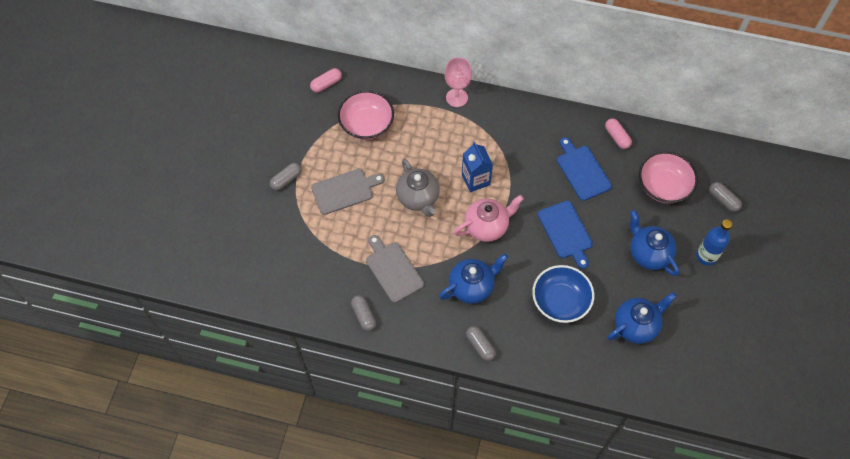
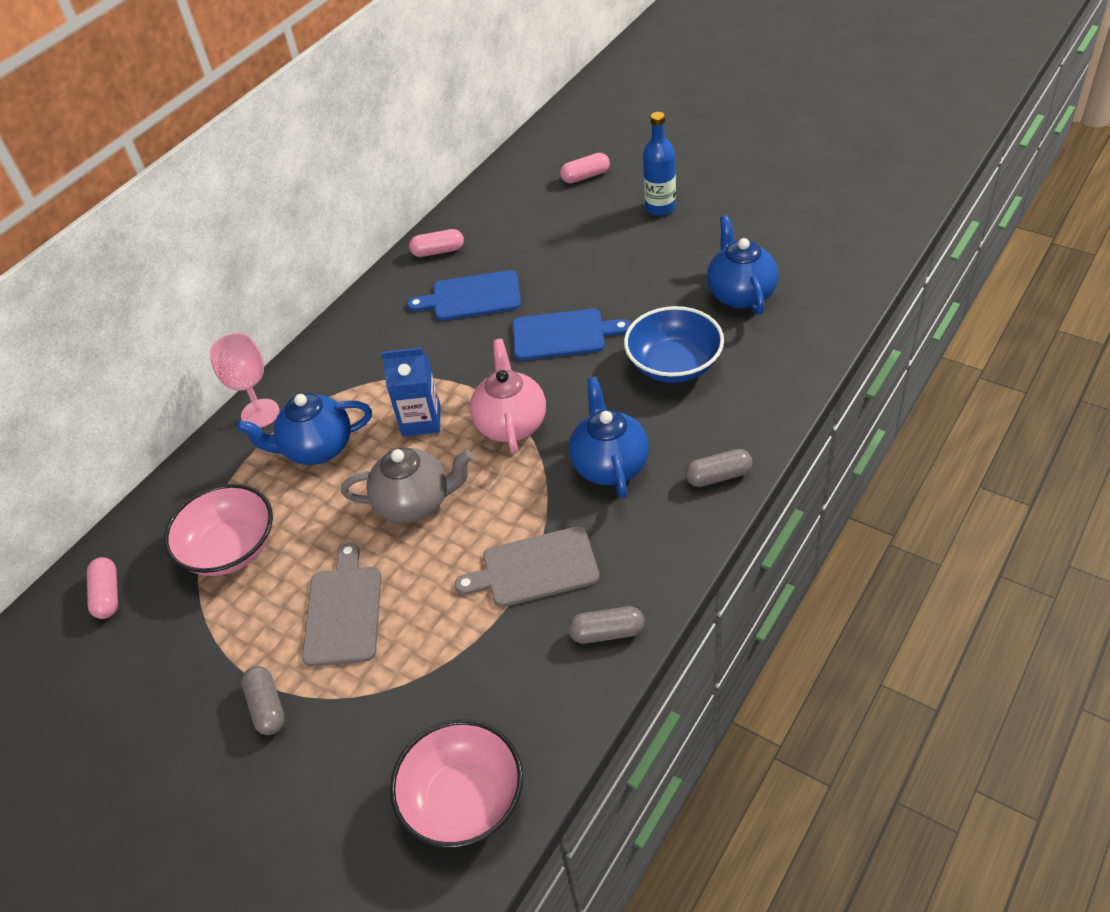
camera: 65 degrees left, 15 degrees down
blue teapot [630,210,679,276] -> blue teapot moved to [237,393,372,465]
pink bowl [639,151,698,204] -> pink bowl moved to [390,720,523,848]
grey capsule [709,182,742,212] -> pink capsule [560,153,610,183]

